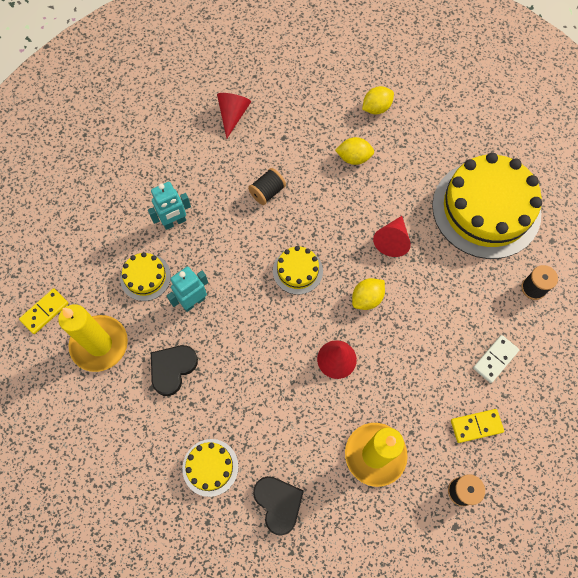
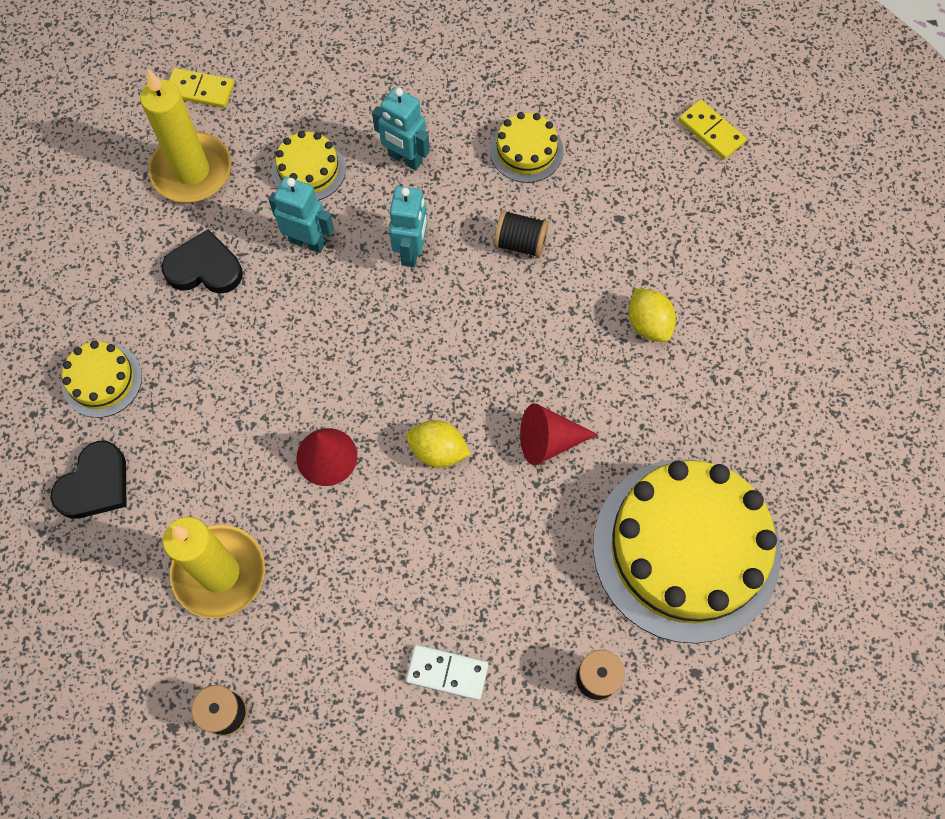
camera: 60 degrees right, 0 degrees up
red cone [217,93,251,139] -> none
yellow cake [273,246,323,295] -> yellow cake moved to [490,112,563,183]
yellow lemon [362,86,394,114] -> none
yellow domino [451,409,504,443] -> yellow domino moved to [678,100,746,160]
none -> turquoise robot [389,186,427,267]

